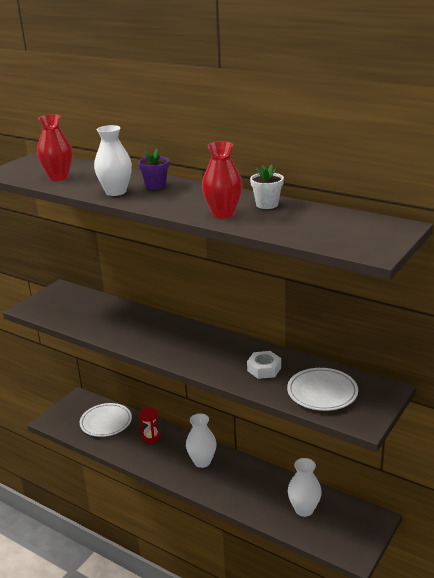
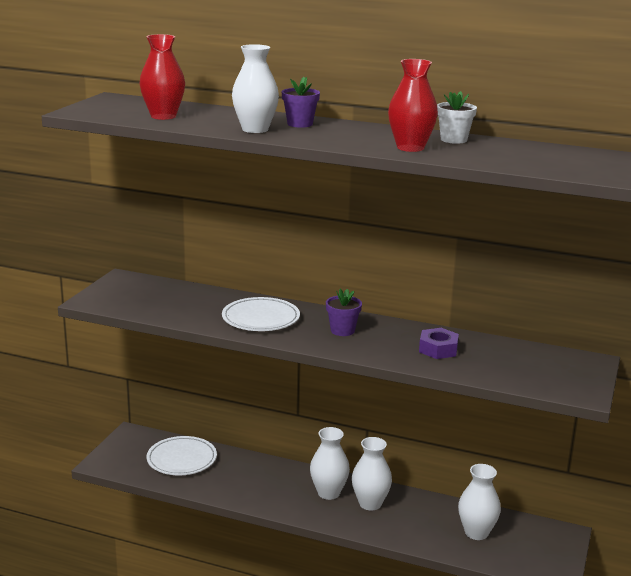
camera: 15 degrees left, 5 degrees down
red hourglass [139,408,161,443] -> none
white nut [247,351,281,379] -> purple nut [419,328,459,359]
white plate [287,368,358,411] -> white plate moved to [222,297,300,331]
none -> purple flower pot [326,289,362,336]
none -> white vase [352,437,392,511]

